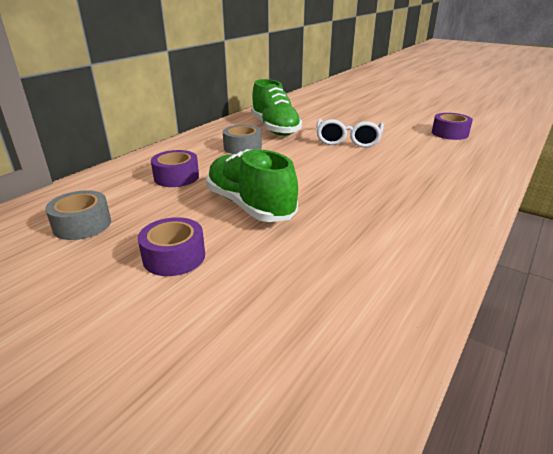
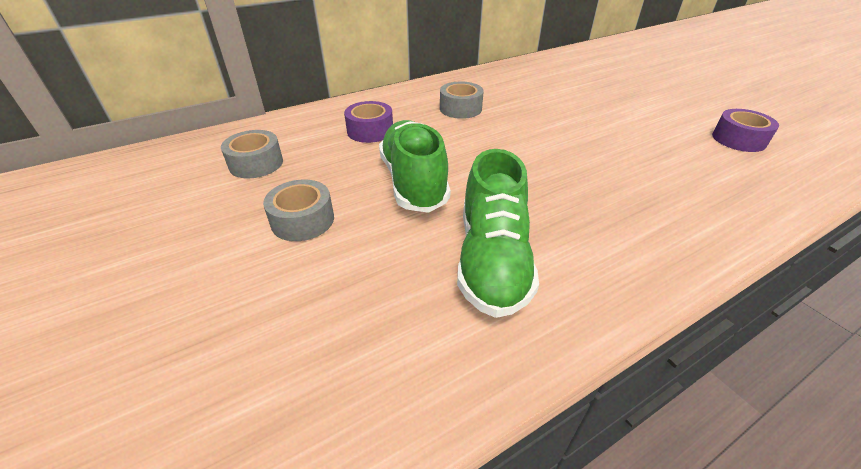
camera: 25 degrees right, 10 degrees up
purple tape [138,217,205,276] -> grey tape [263,180,334,241]
green shoe [251,79,302,136] -> green shoe moved to [457,149,539,318]
white glasses [316,119,384,148] -> none

